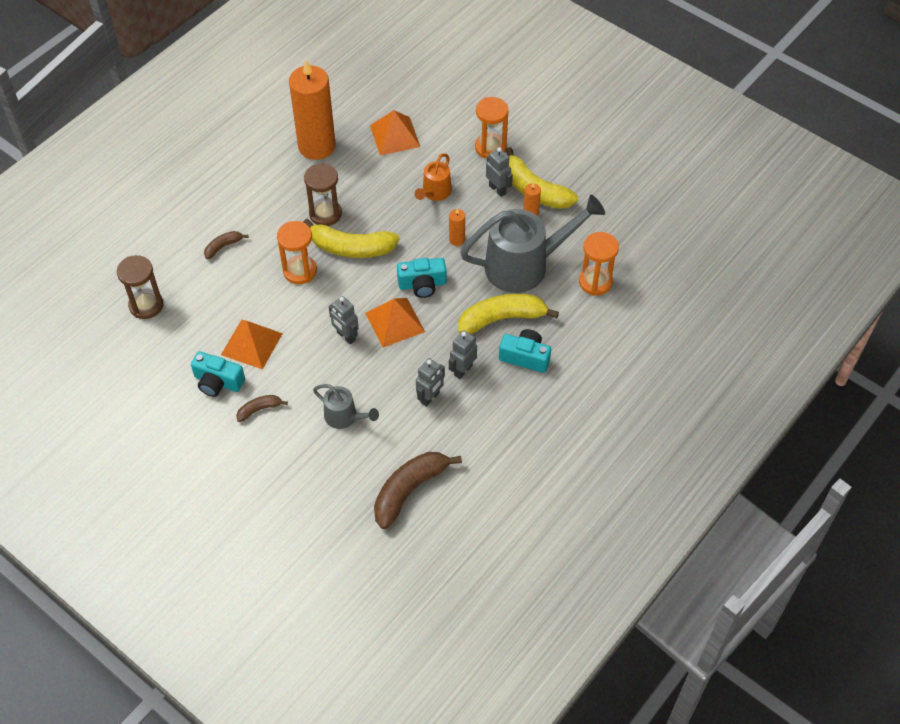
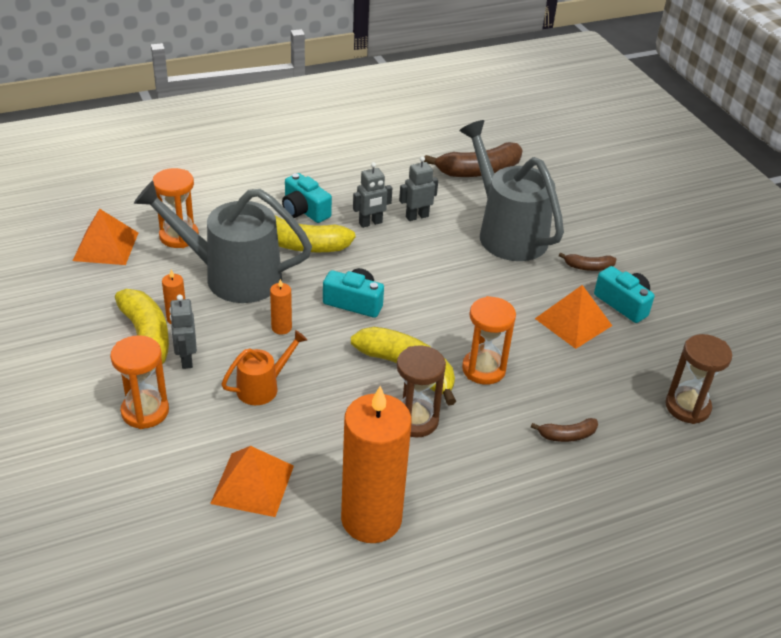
camera: 155 degrees left, 15 degrees down
grey watering can [313,384,379,429] -> grey watering can [459,120,564,261], size x2.04
grey robot [329,296,359,344] -> none
orange pyramid [365,298,425,348] -> orange pyramid moved to [73,209,138,265]

